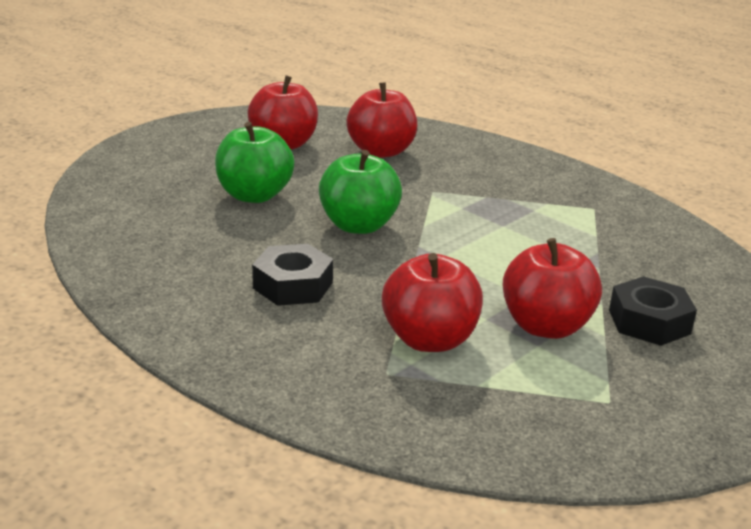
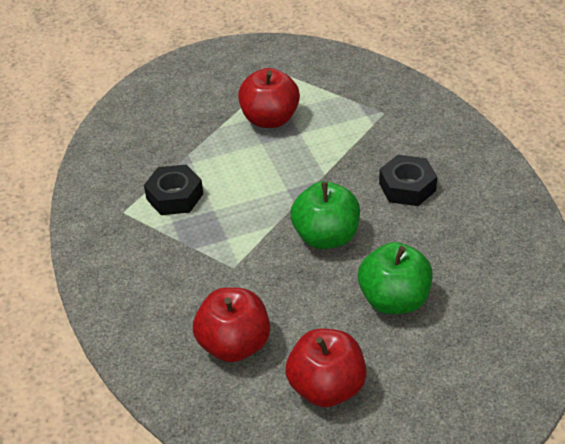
camera: 150 degrees left, 15 degrees up
red apple [382,253,483,352] -> none
black nut [609,276,697,346] -> black nut moved to [144,165,203,215]

